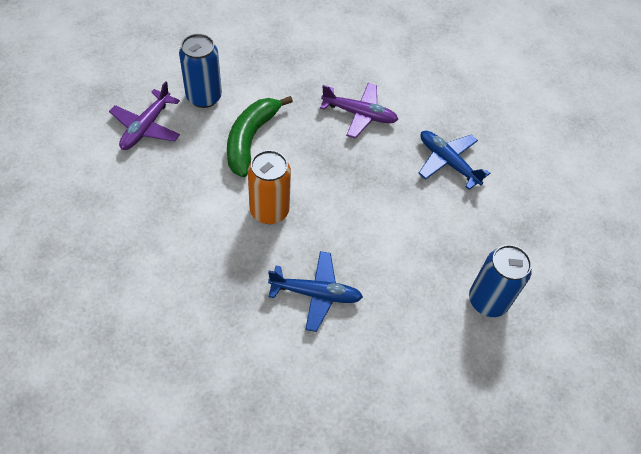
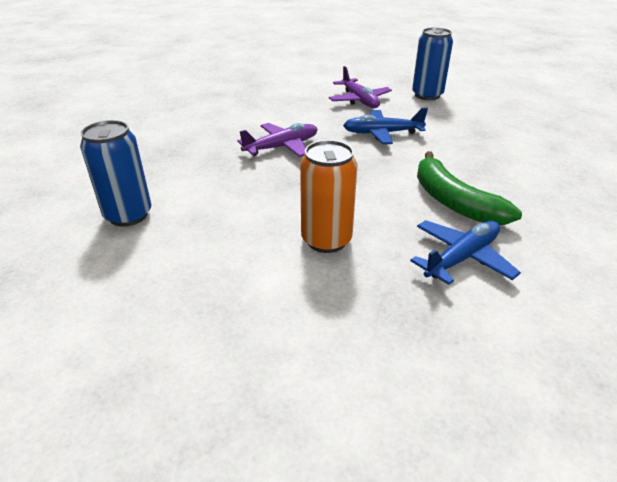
camera: 45 degrees left, 20 degrees down
purple plane [109,81,180,150] -> purple plane moved to [329,66,392,108]
green banana [227,96,293,177] -> green banana moved to [417,151,522,225]
blue can [469,245,532,317] -> blue can moved to [412,27,453,100]

